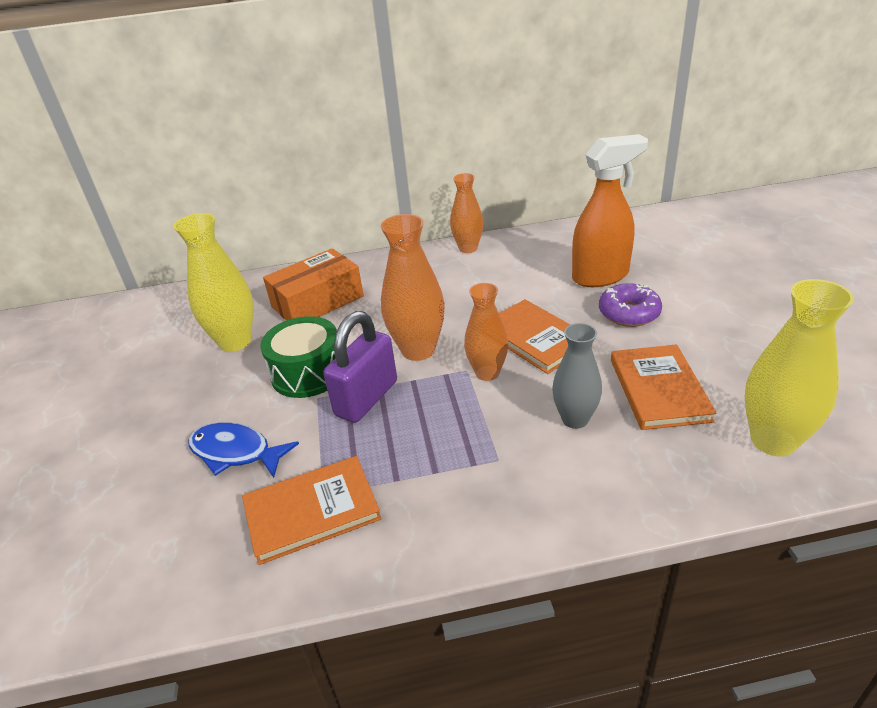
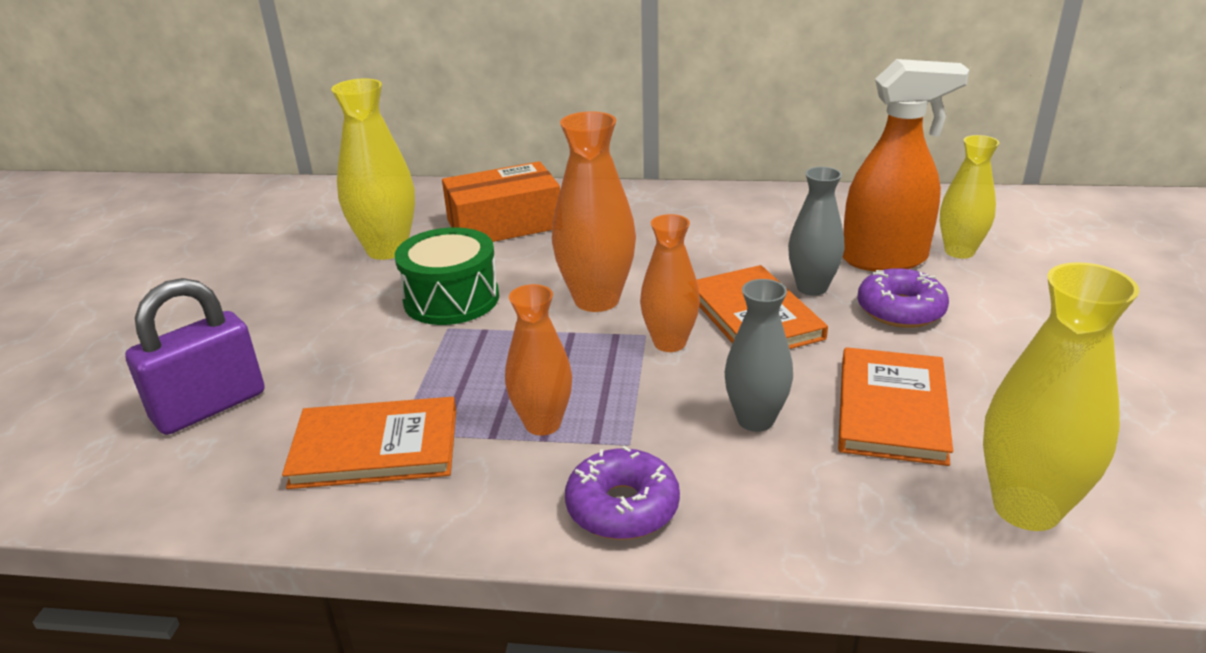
camera: 15 degrees right, 5 degrees down
blue fish [188,422,299,478] -> none
purple padlock [323,311,397,423] -> purple padlock moved to [125,278,265,435]
orange vase [450,173,484,253] -> orange vase moved to [505,284,572,436]
none -> purple donut [565,446,680,540]
none -> grey vase [788,167,844,296]
none -> yellow vase [940,135,999,259]

